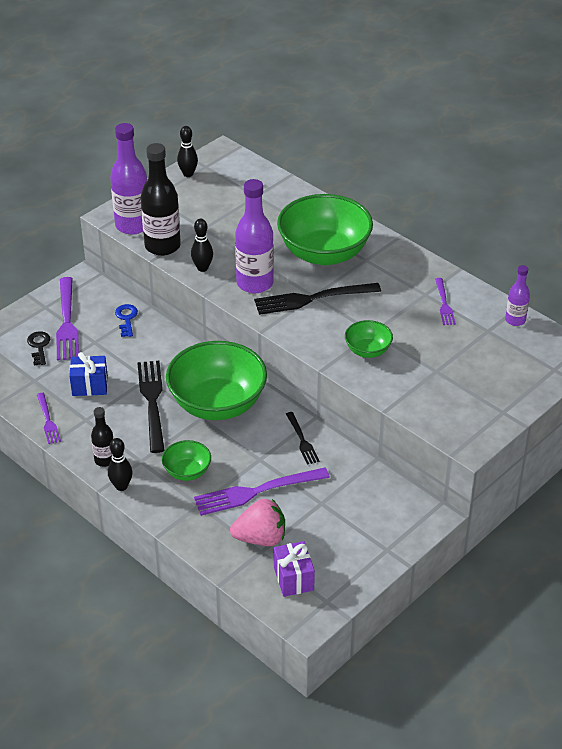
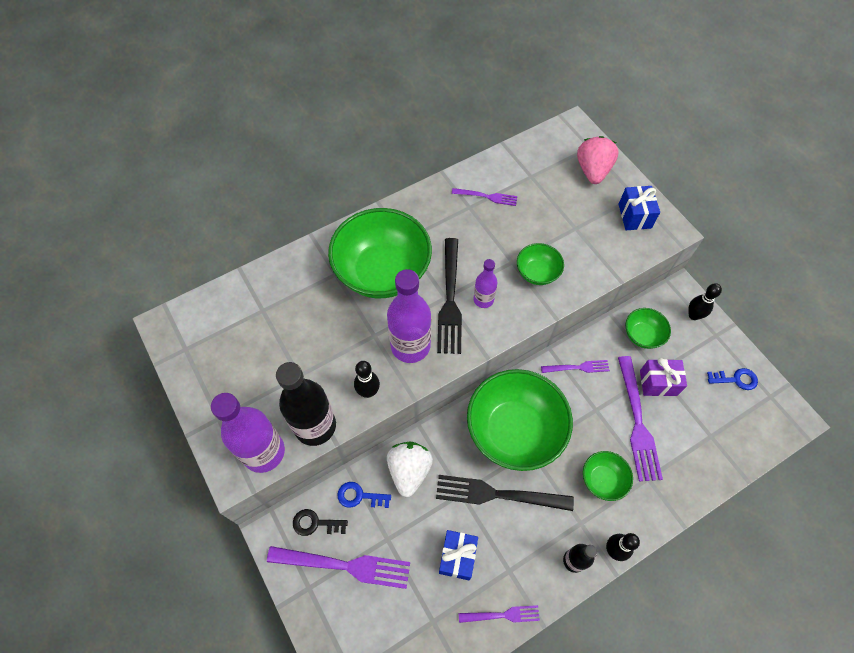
camera: 75 degrees left, 20 degrees up
black key [27,331,50,365] -> black key moved to [293,509,348,536]
black bowling pin [177,126,198,177] -> black bowling pin moved to [688,283,722,320]
pink strawberry [230,499,285,546] -> pink strawberry moved to [577,136,619,184]
purple gift [274,541,315,597] -> purple gift moved to [640,358,687,396]
black fork [286,412,320,465] -> purple fork [541,360,610,373]
purple bottle [505,265,530,326] -> purple bottle moved to [473,259,497,308]
none -> white strawberry [387,441,433,497]
none -> blue gift [618,186,660,230]
none -> green bowl [625,308,671,349]
none -> blue key [707,368,758,390]

